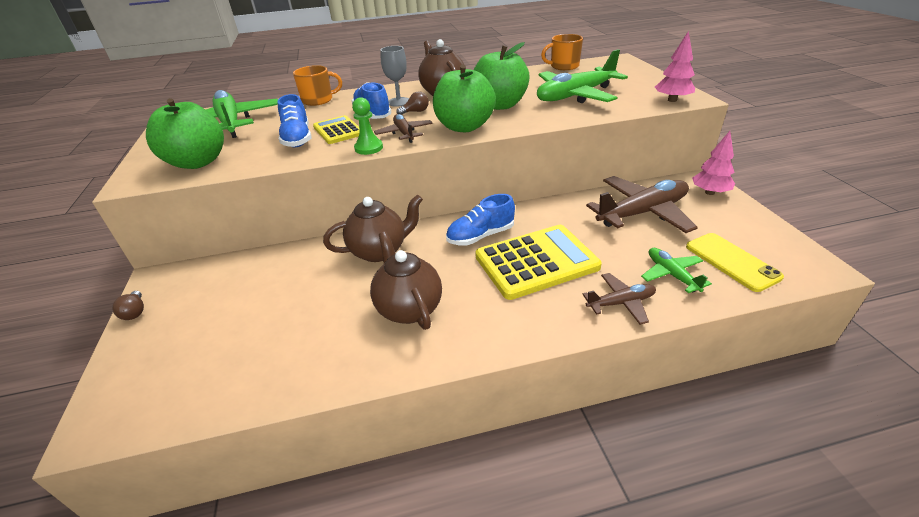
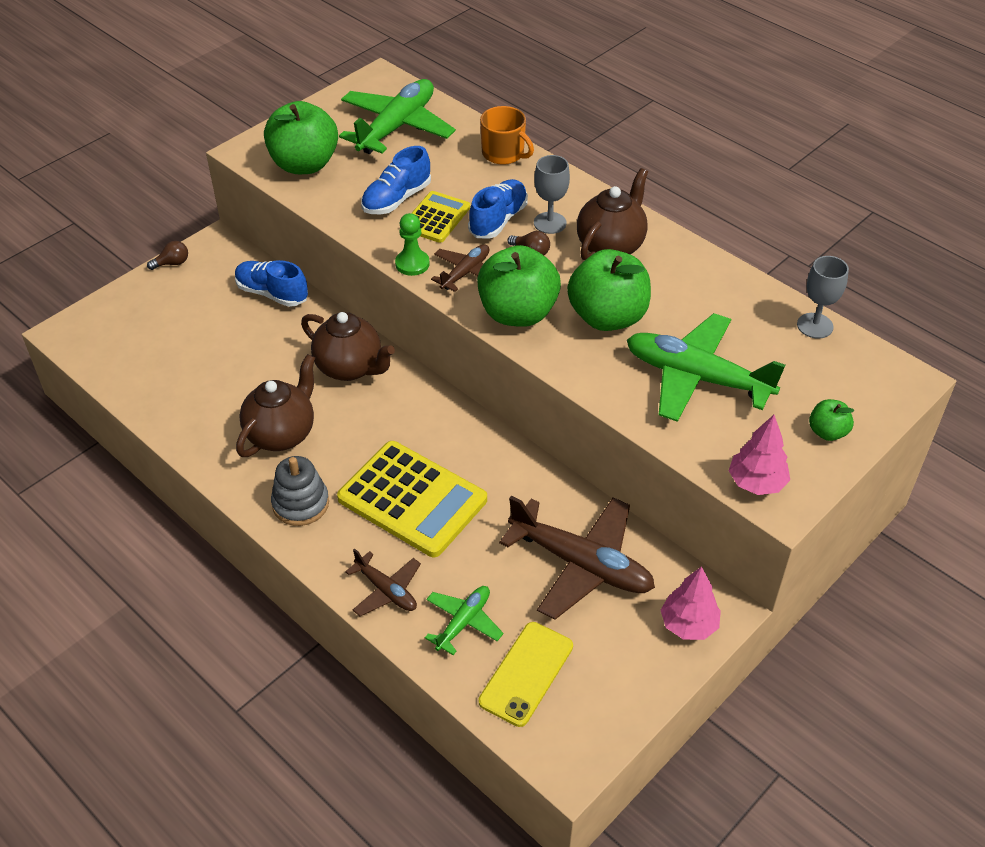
camera: 55 degrees right, 10 degrees up
brown light bulb [112,291,144,320] -> brown light bulb turned 150 degrees counterclockwise [147,241,188,270]
blue shoe [446,194,515,246] -> blue shoe moved to [235,260,308,307]
orange mug [541,34,583,70] -> grey goblet [797,256,849,339]
none -> grey stacking toy [271,456,329,526]
none -> green apple [809,399,854,441]

